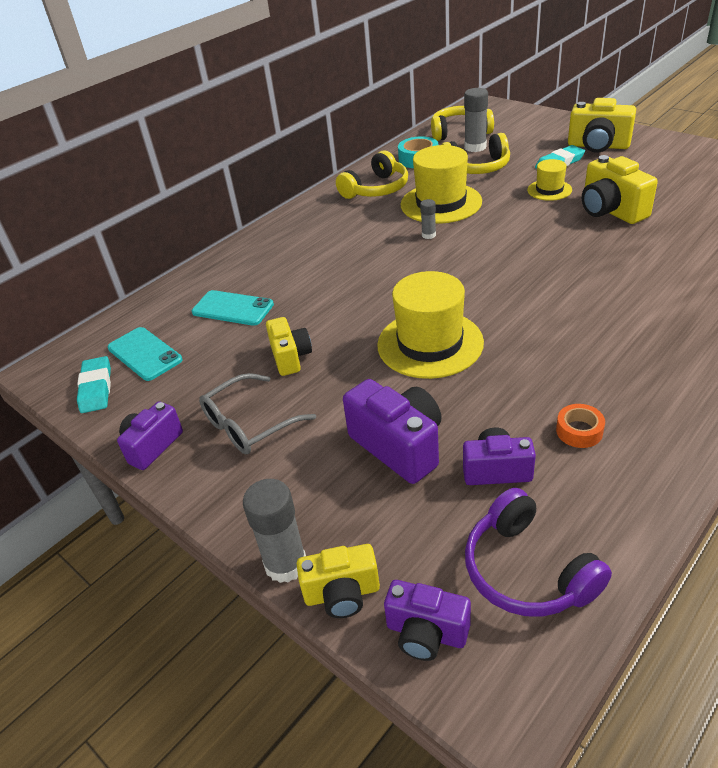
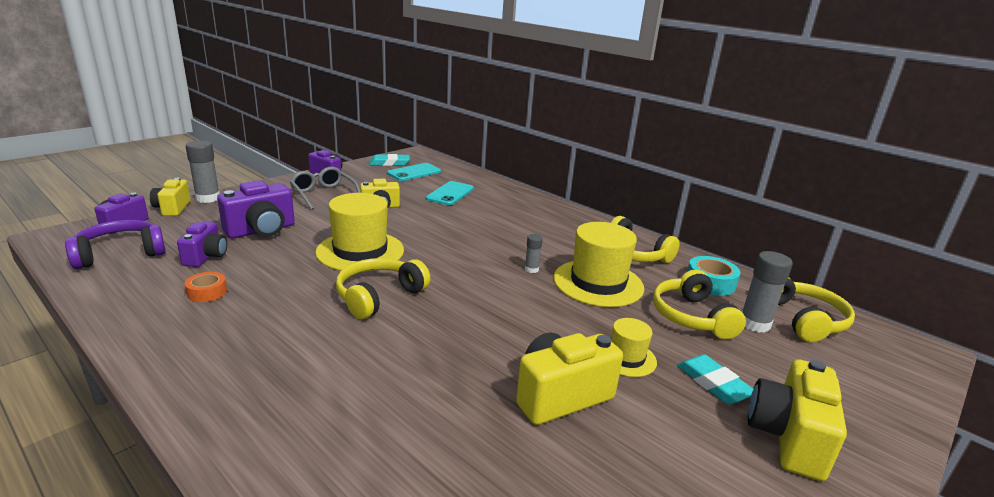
camera: 85 degrees right, 15 degrees down
none -> yellow headphones [336,258,430,319]

